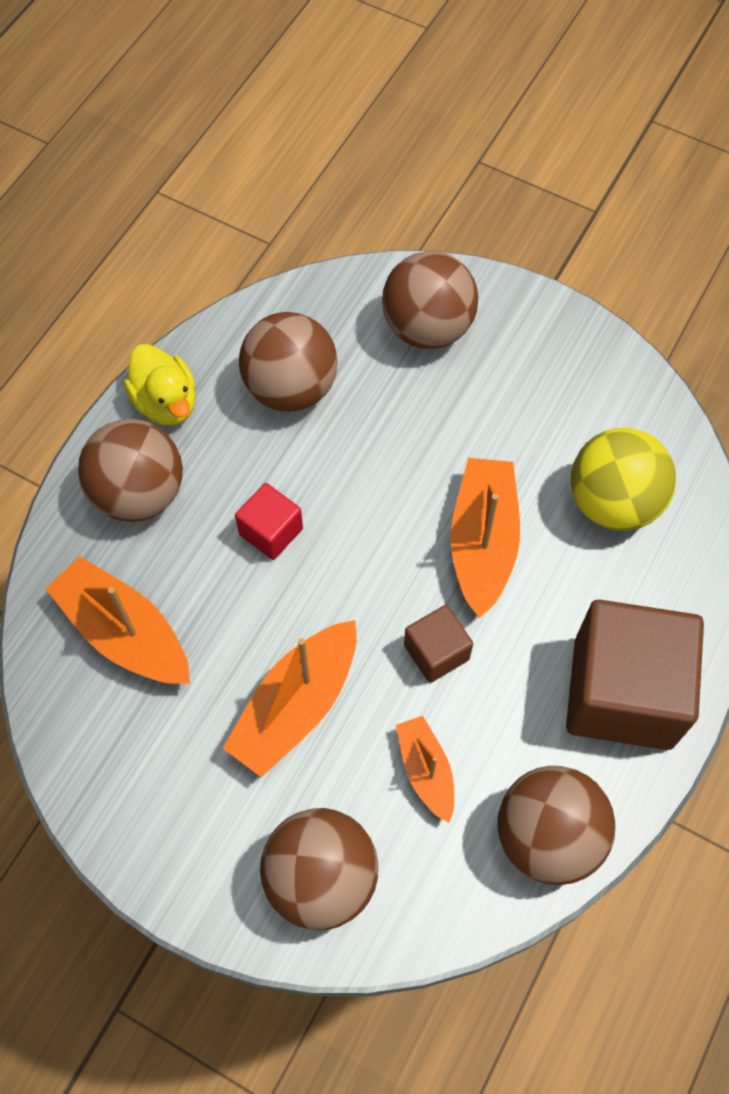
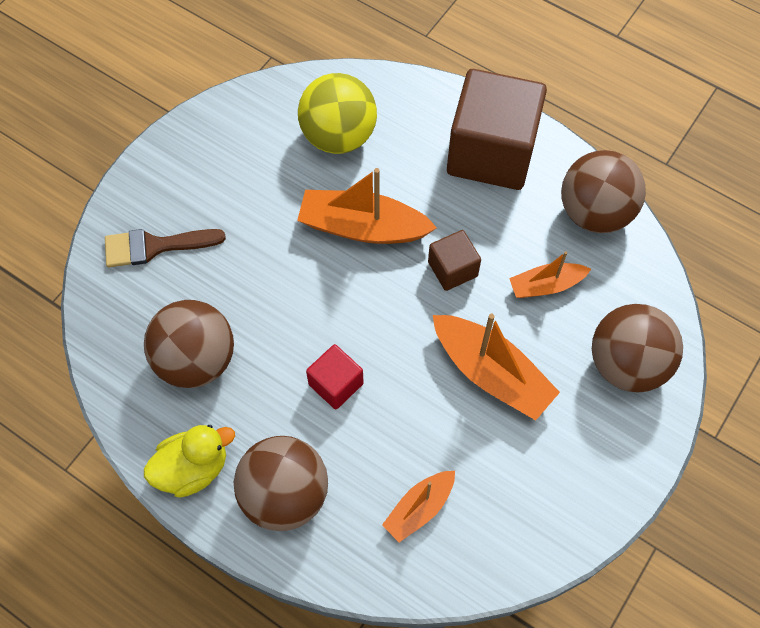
camera: 85 degrees left, 0 degrees up
orange boat [45,556,190,684] -> orange boat [382,471,455,542], size x0.59
brown ball [382,251,478,349] -> brown brush [105,229,226,267]

